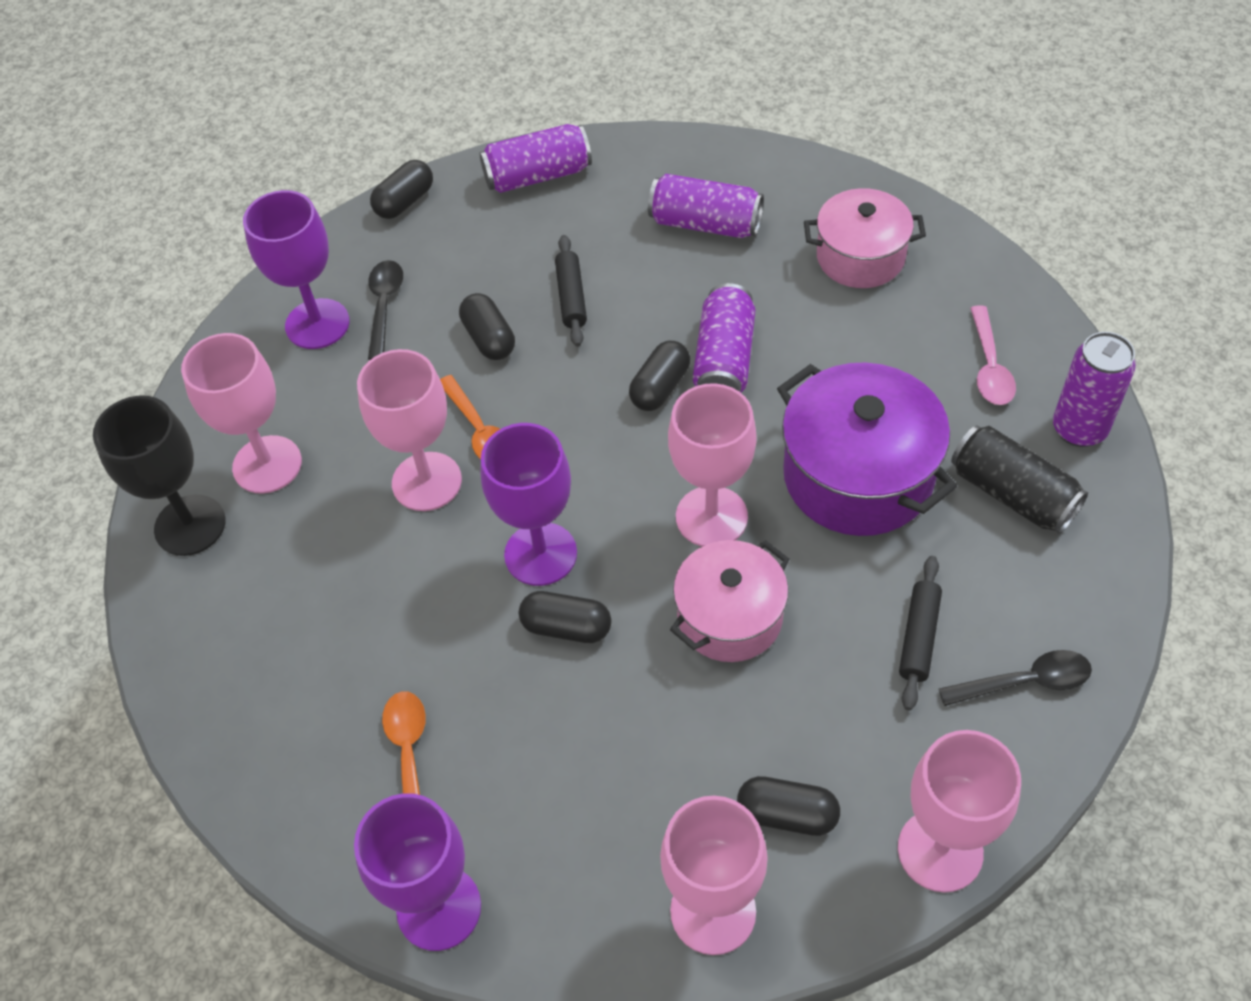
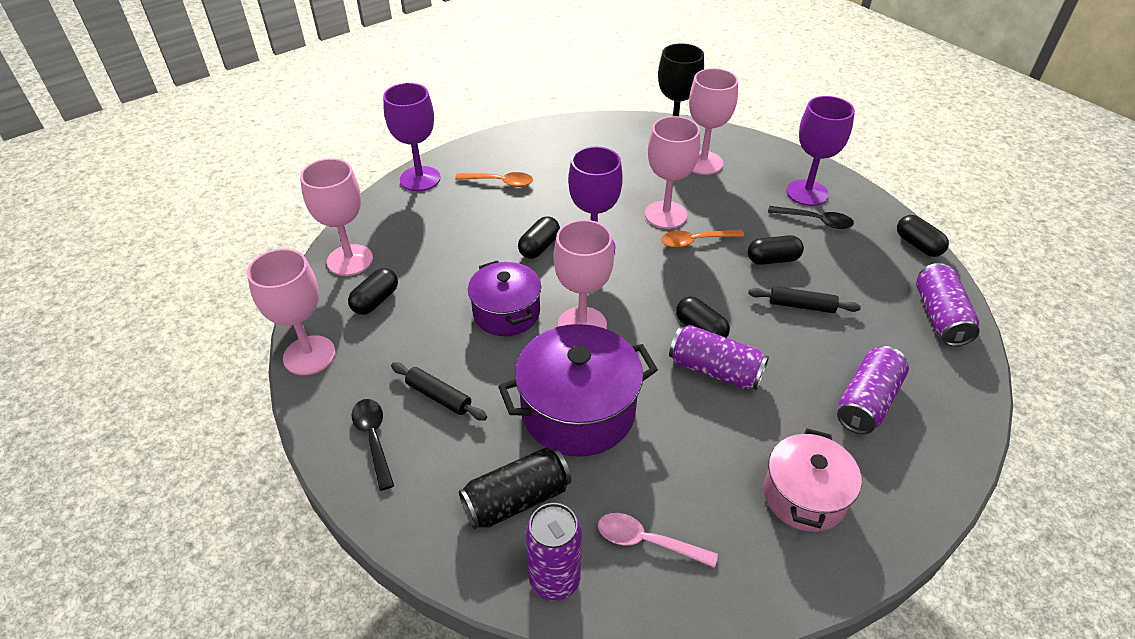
camera: 105 degrees right, 10 degrees down
pink pot [670,540,790,662] -> purple pot [468,260,541,336]
black spoon [939,650,1092,706] -> black spoon turned 150 degrees clockwise [351,399,394,491]

